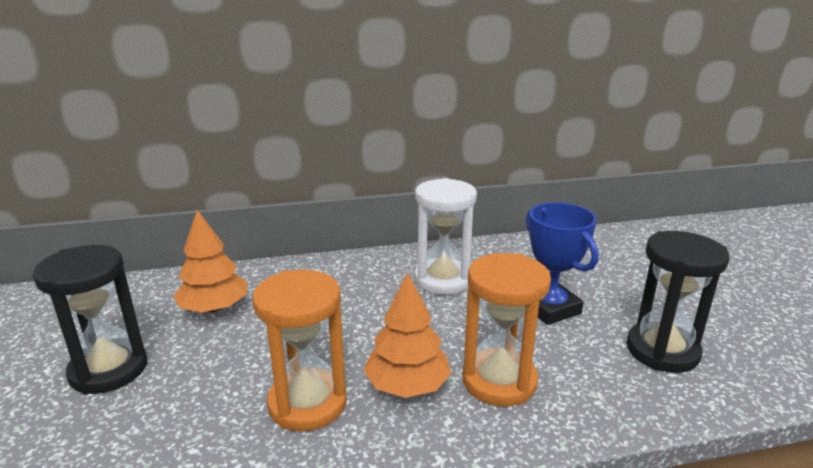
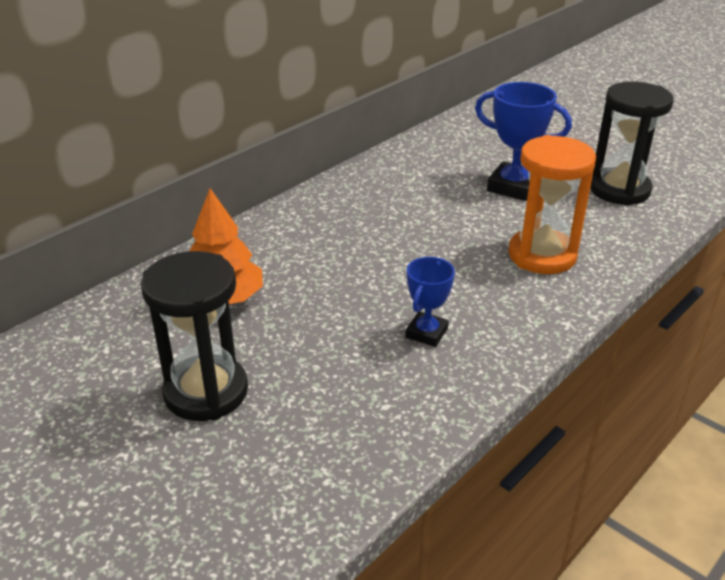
camera: 35 degrees left, 10 degrees up
orange hourglass [252,270,347,431] -> blue trophy [406,257,455,347]
orange tree [363,273,451,398] -> none
white hourglass [414,178,477,295] -> none

